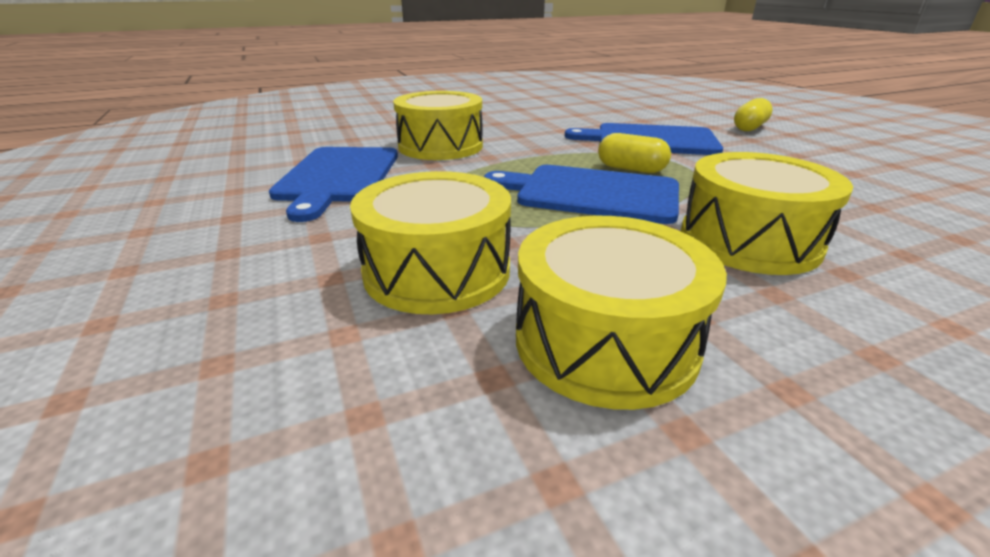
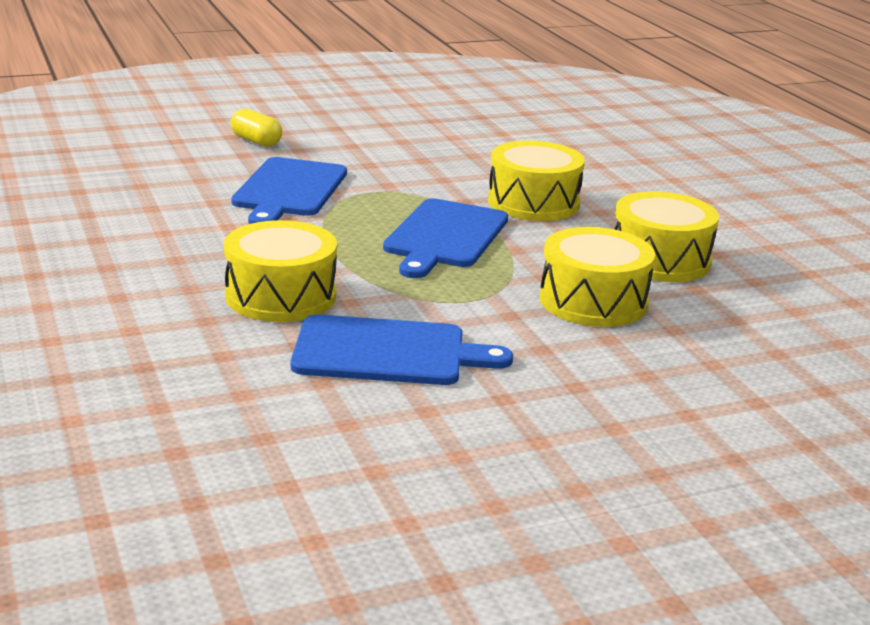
camera: 90 degrees left, 5 degrees down
yellow capsule [598,133,671,173] -> none

